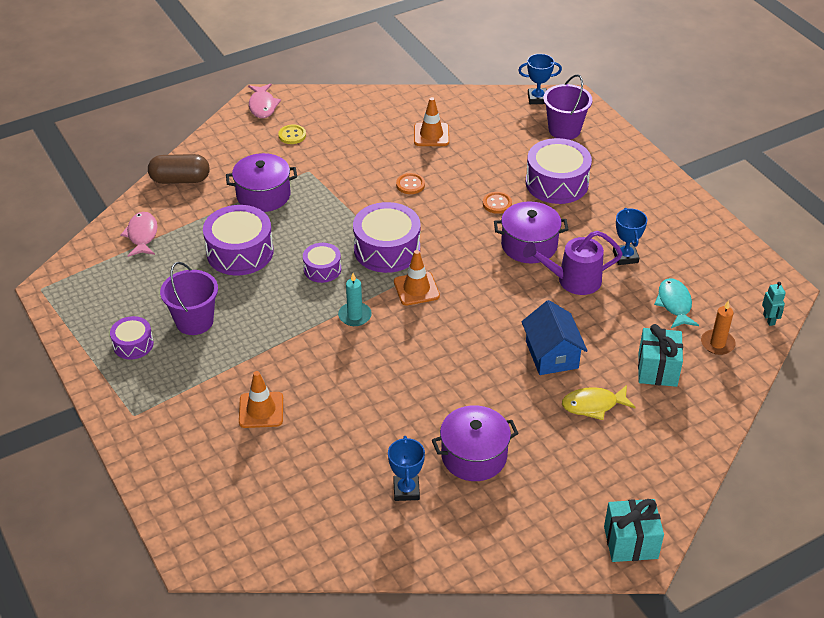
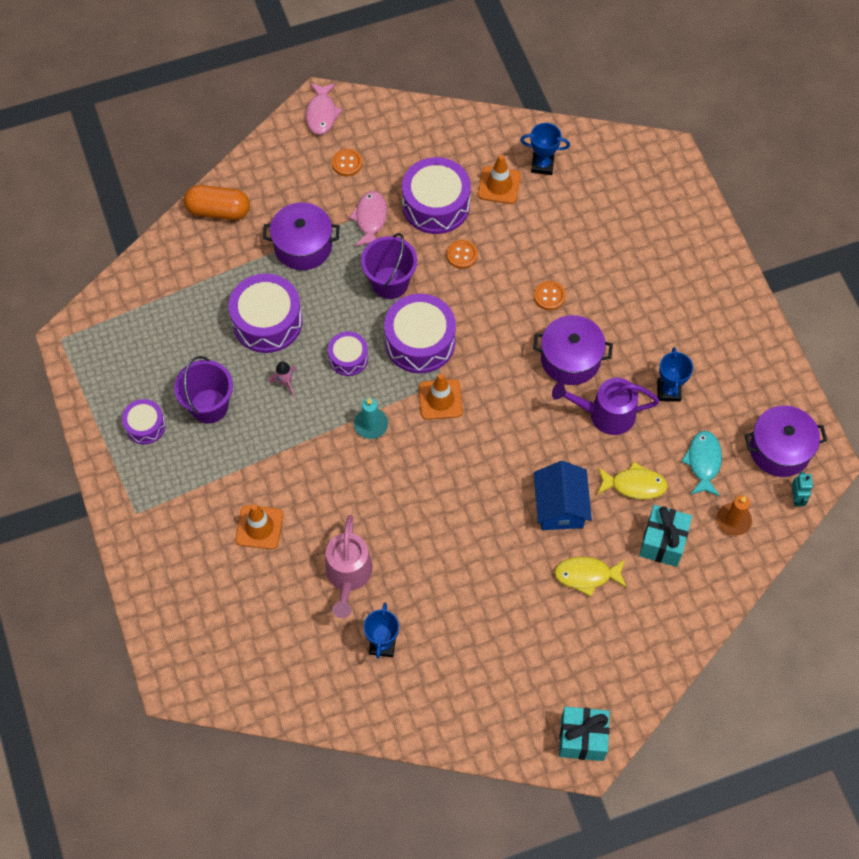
camera: 10 degrees right, 20 degrees up
pink fish [120,212,157,257] -> pink fish moved to [349,191,387,247]
brown capsule [148,154,210,184] -> orange capsule [184,185,250,220]
yellow button [278,125,306,144] -> orange button [332,149,362,176]
purple pot [432,405,519,481] -> purple pot moved to [745,406,827,477]
blue trophy [518,54,562,104] -> blue trophy moved to [520,123,570,175]
purple drum [526,138,592,204] -> purple drum moved to [402,157,471,234]
purple bucket [543,74,592,140] -> purple bucket moved to [361,233,417,299]
none -> pink rocket [268,362,296,397]
none -> pink watering can [326,515,373,618]
none -> yellow fish [597,461,668,499]

